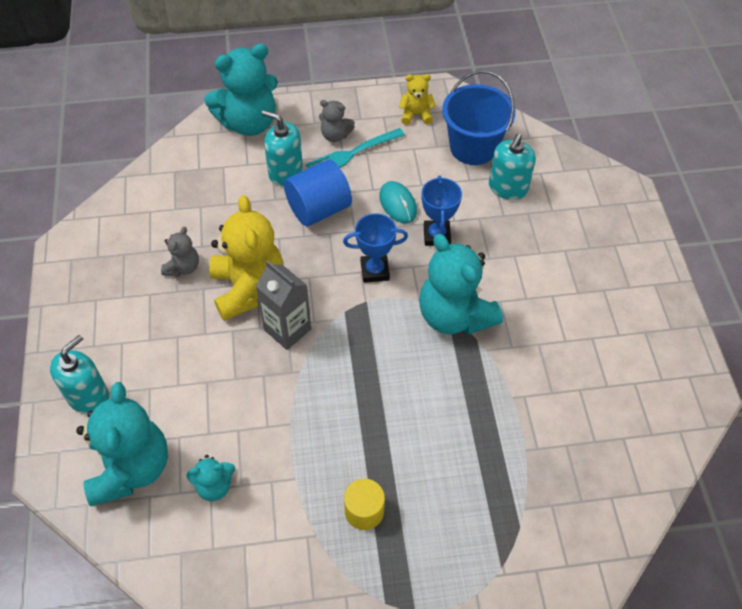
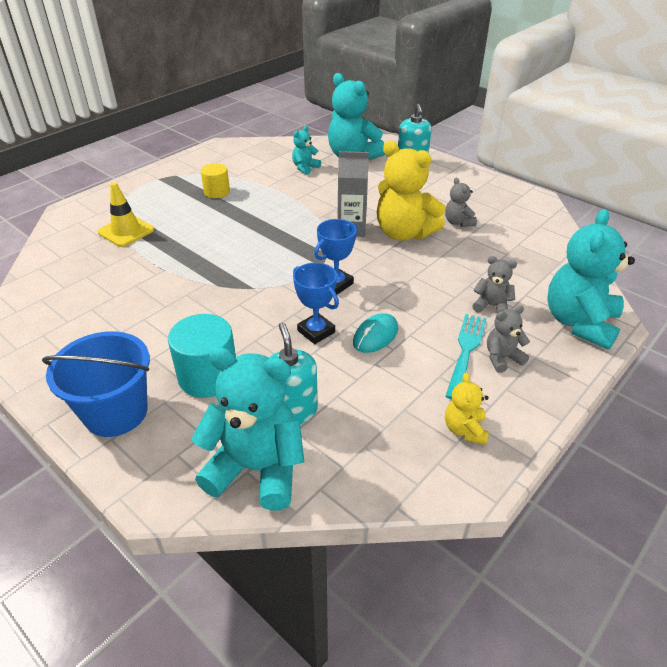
camera: 140 degrees right, 15 degrees down
turquoise soap dispenser [261,110,303,186] -> grey teddy bear [472,256,517,313]
blue cylinder [284,160,352,226] -> none
turquoise mouse [379,181,417,223] -> turquoise mouse turned 75 degrees counterclockwise [353,313,398,353]
yellow teddy bear [399,74,436,125] -> yellow teddy bear turned 135 degrees clockwise [445,372,489,445]
turquoise teddy bear [419,234,503,335] -> turquoise teddy bear moved to [191,347,304,511]
blue bucket [442,70,516,165] -> blue bucket moved to [42,331,150,437]
none -> yellow traffic cone [98,182,154,247]
none -> turquoise cylinder [168,314,236,398]

